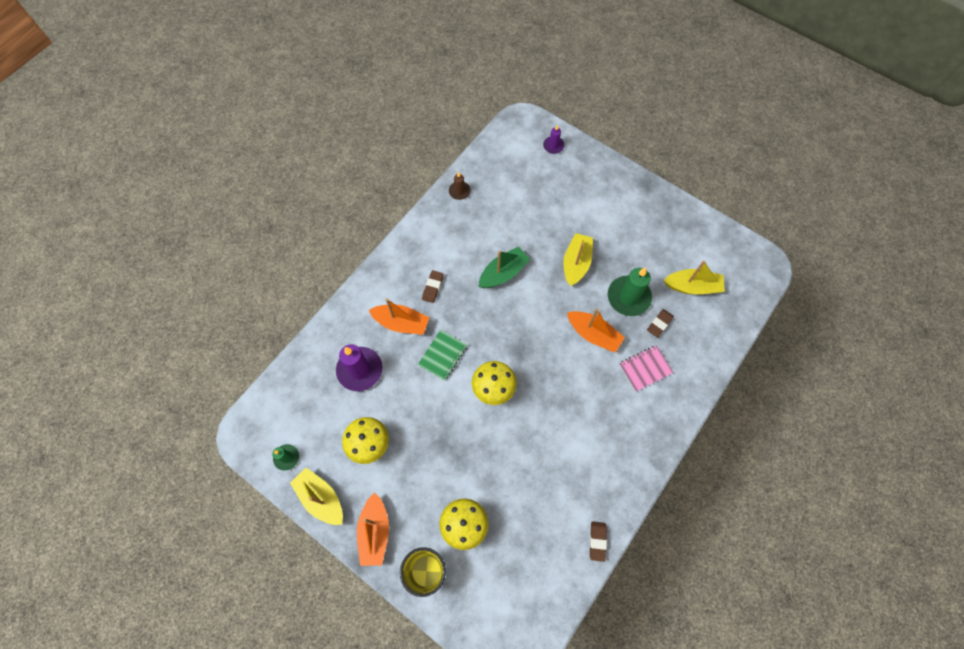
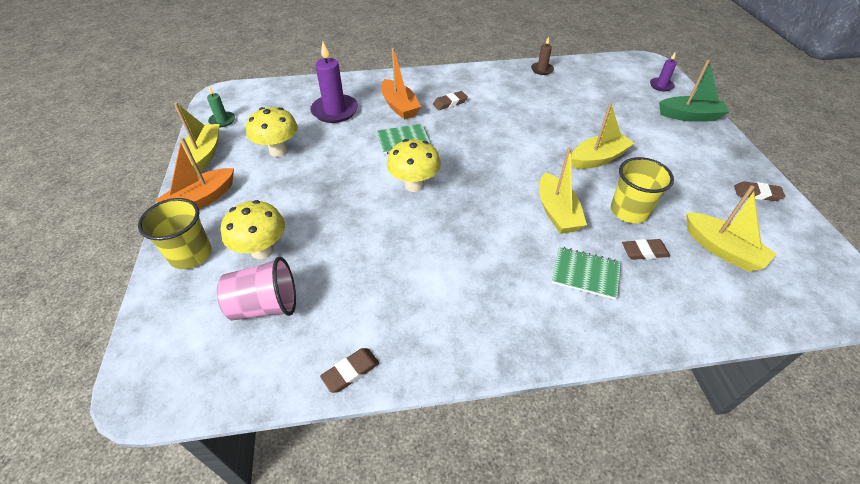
camera: 45 degrees right, 20 degrees down
green boat [479,247,530,288] -> green boat moved to [659,60,729,122]
orange boat [567,308,625,353] -> yellow boat [539,147,587,234]
green candle [608,267,652,316] -> yellow cup [611,157,674,223]
pink notebook [619,345,674,392] -> green notebook [552,247,621,300]
none -> pink cup [217,257,296,321]
none -> brown eraser [734,182,785,201]

